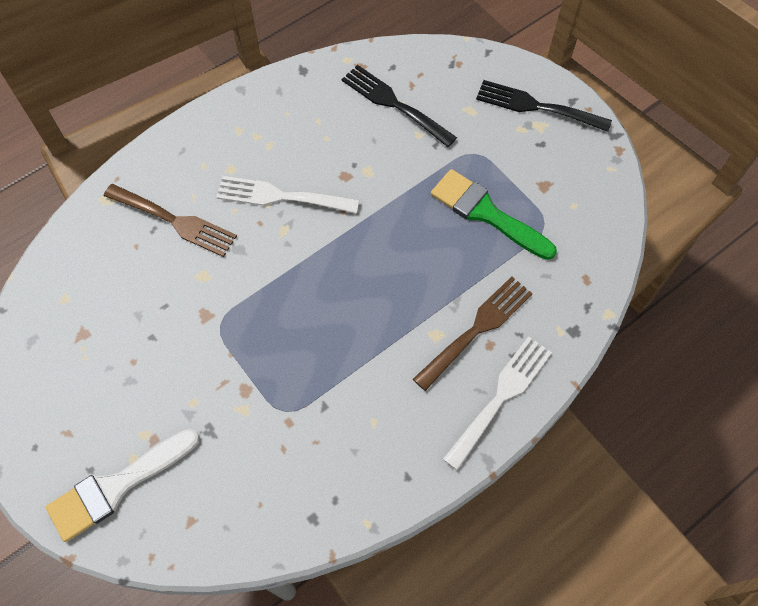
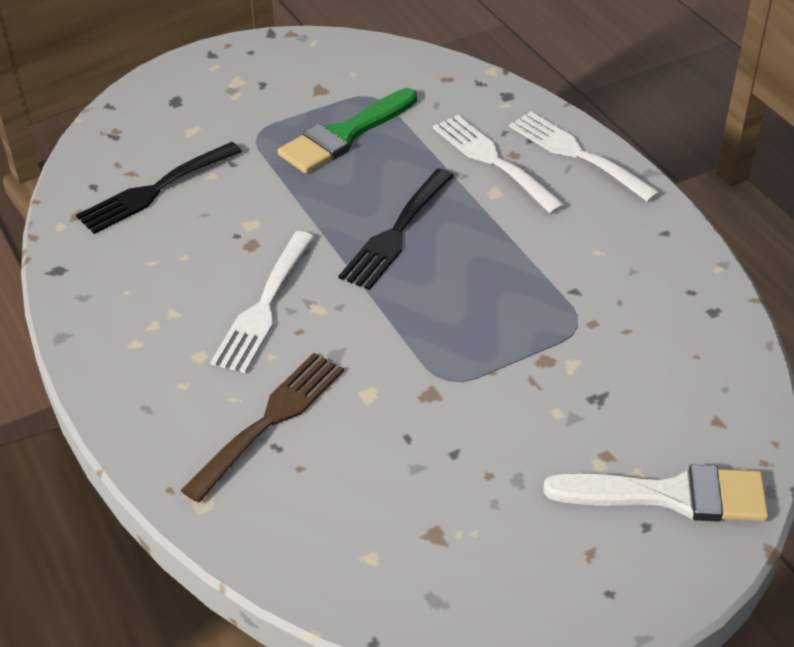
camera: 80 degrees left, 20 degrees down
white brush [46,429,200,542] -> white brush turned 60 degrees counterclockwise [544,464,769,522]
brown fork [413,276,533,391] -> white fork [433,115,566,214]
black fork [476,80,612,132] -> black fork moved to [338,169,454,290]

